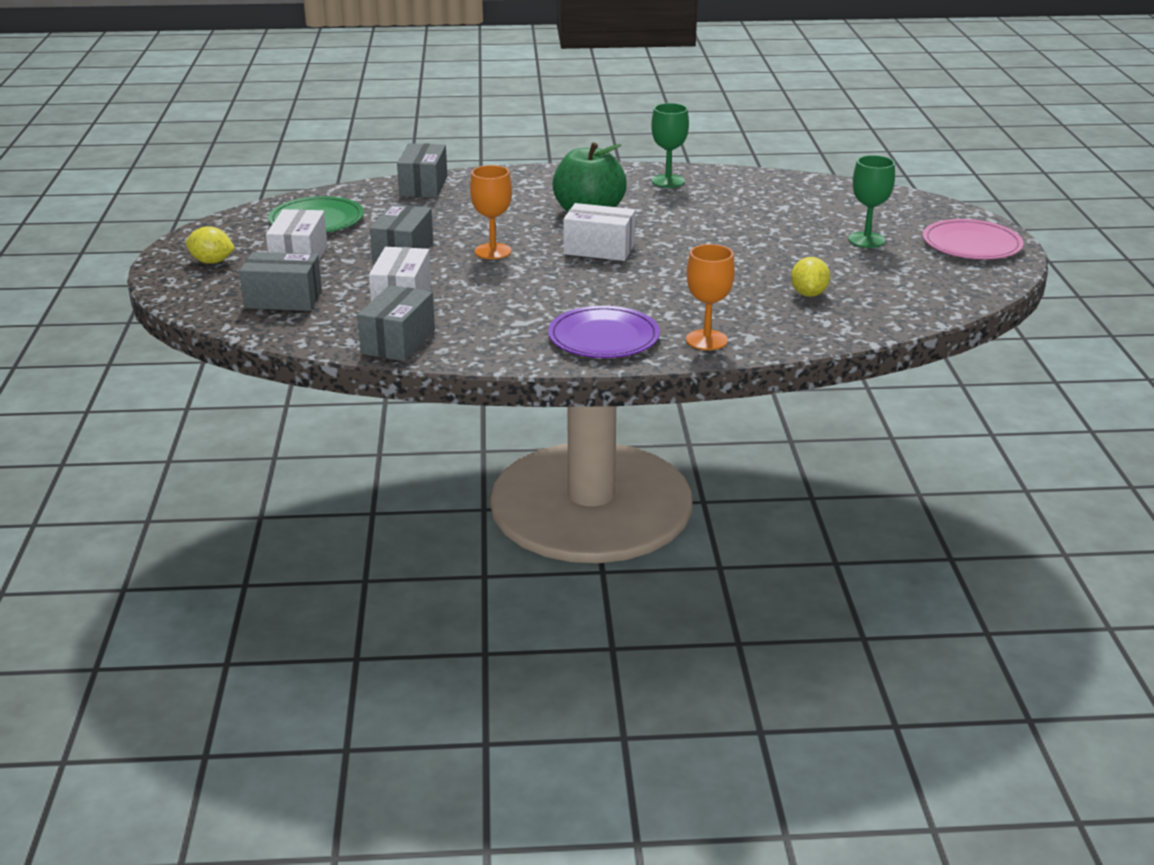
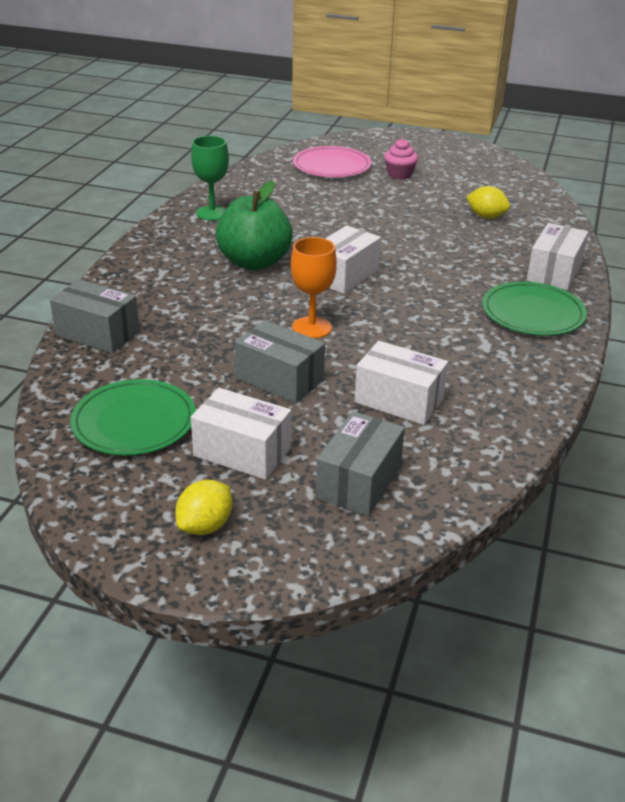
camera: 70 degrees left, 5 degrees up
grey box [357,285,435,361] -> none
purple plate [548,306,660,358] -> green plate [482,281,587,336]
orange goblet [686,244,735,350] -> white box [527,223,588,290]
green goblet [848,155,895,248] -> pink cupcake [384,139,418,180]
pink plate [923,219,1023,259] -> pink plate moved to [293,146,372,177]

